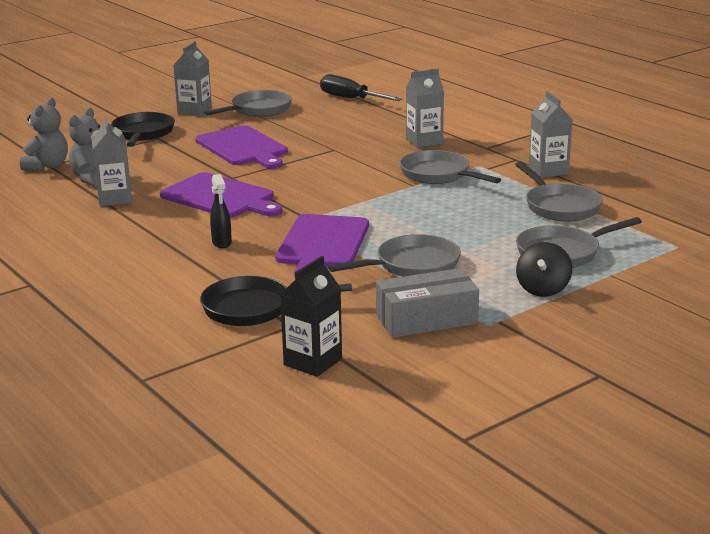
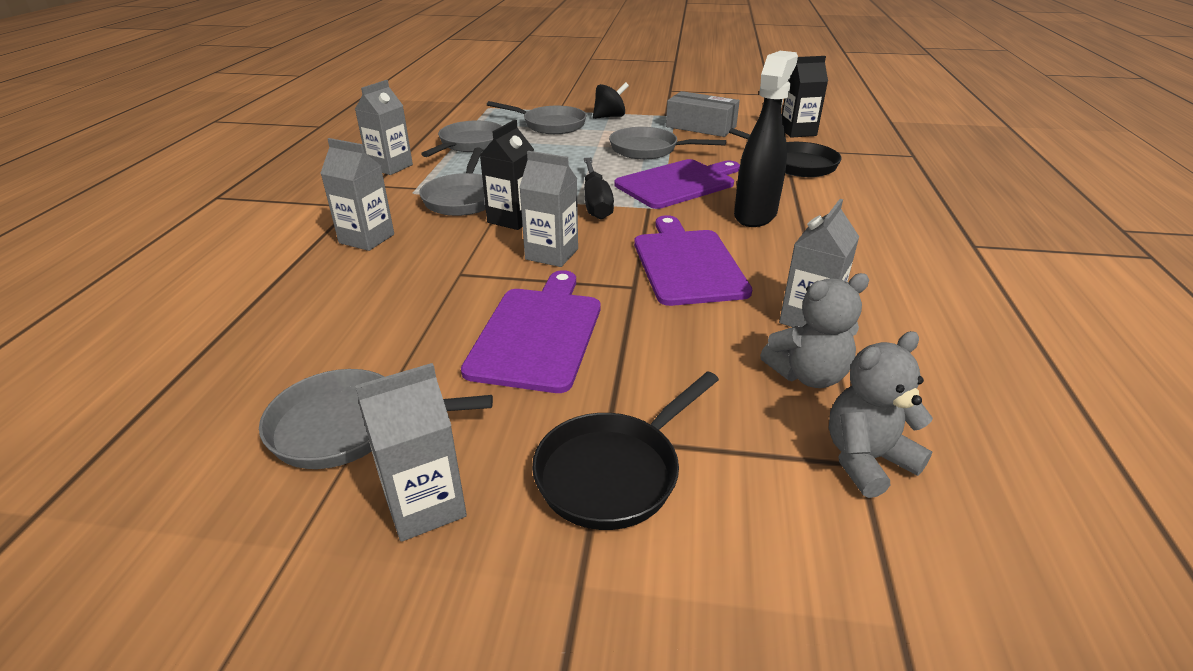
camera: 135 degrees left, 10 degrees up
black spray bottle [210,174,232,248] -> black spray bottle [734,51,798,227], size x2.03
black screwdriver [320,74,402,101] -> black screwdriver moved to [584,158,614,219]
none -> black carton [480,120,534,230]
none -> grey carton [519,151,578,267]

